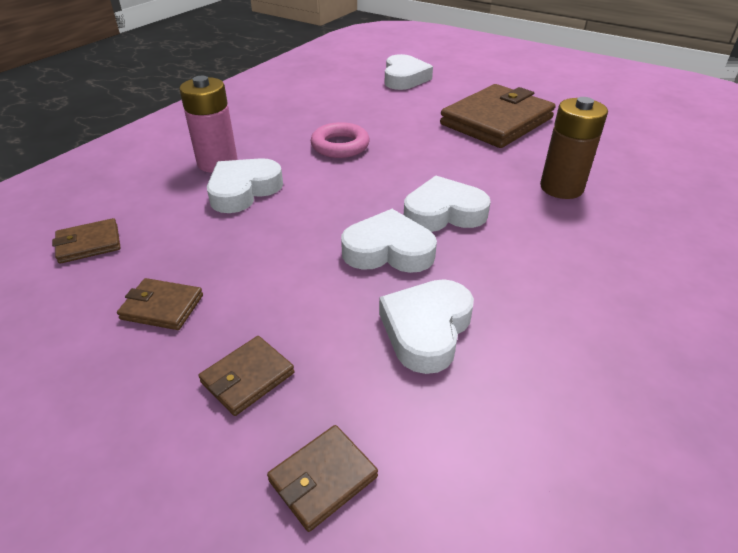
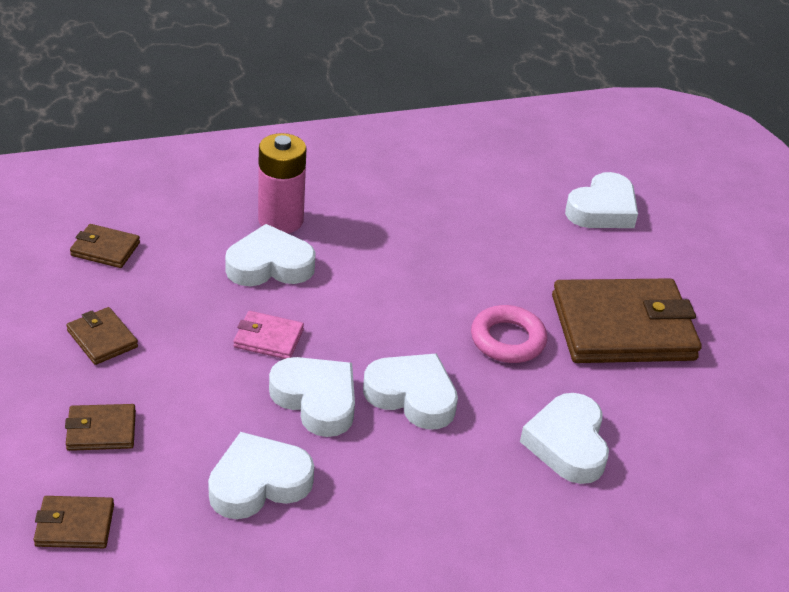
camera: 35 degrees right, 0 degrees up
pink ring [311,122,370,158] -> pink ring moved to [471,305,547,363]
brown battery [540,97,608,199] -> white heart [520,393,609,484]
none -> pink wallet [233,311,304,359]

